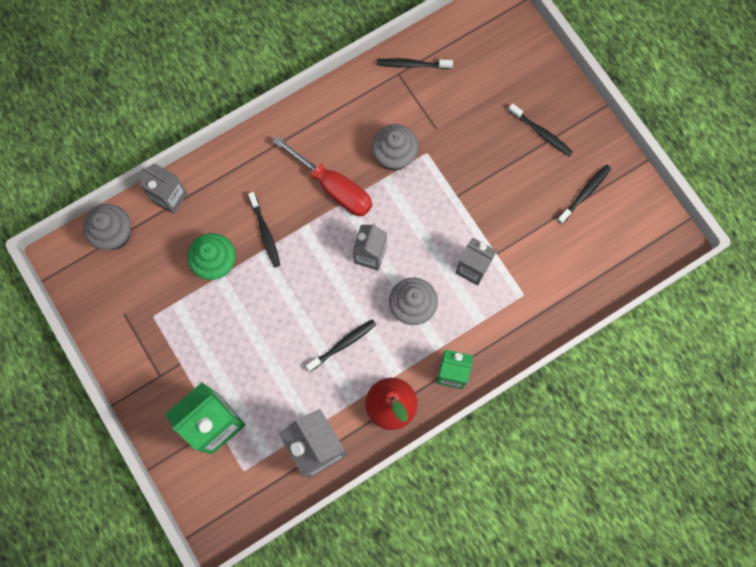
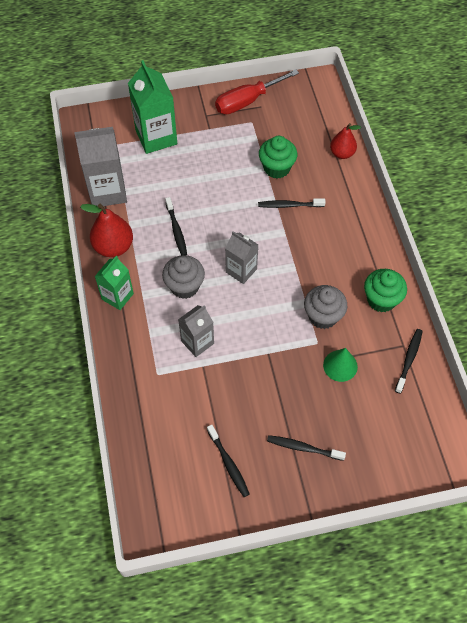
camera: 110 degrees right, 15 degrees down
grey cupcake [83,204,131,250] -> none
grey carton [140,163,187,214] -> red pear [330,123,361,159]
red screwdriver [273,136,372,216] -> red screwdriver moved to [215,69,299,114]
black toothbrush [508,103,573,156] -> black toothbrush turned 45 degrees clockwise [267,435,346,461]
none -> green cone [323,348,358,382]
none -> green cupcake [364,269,407,312]

